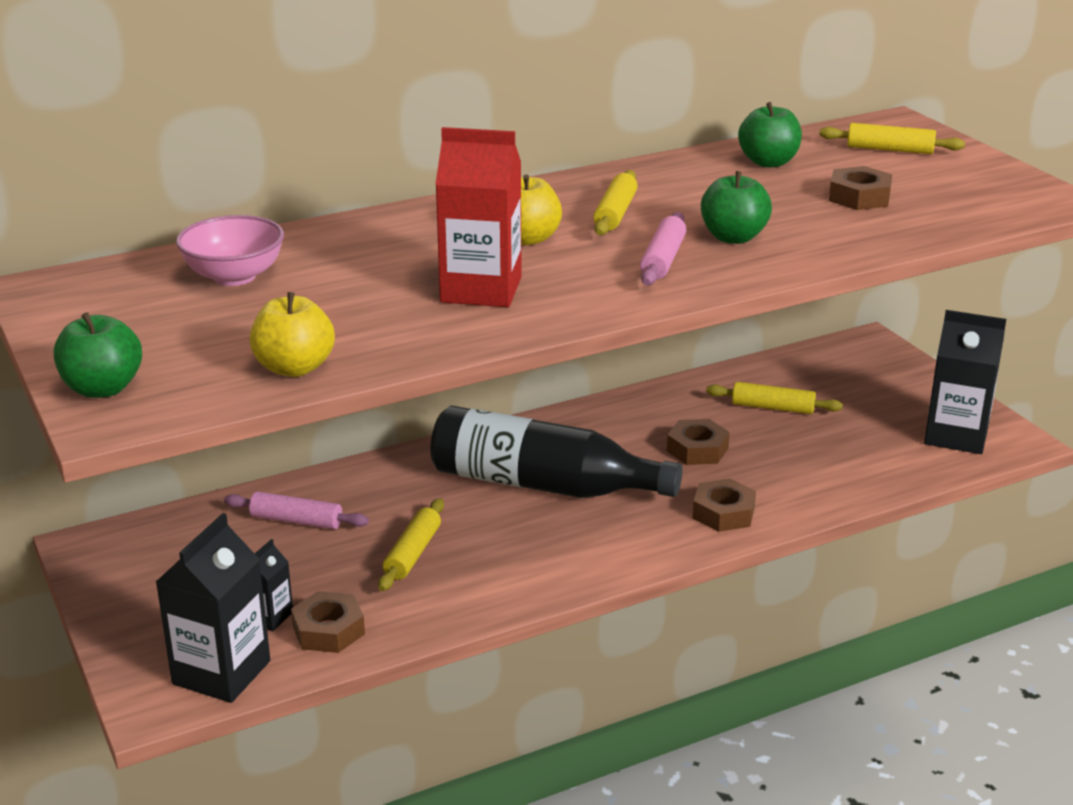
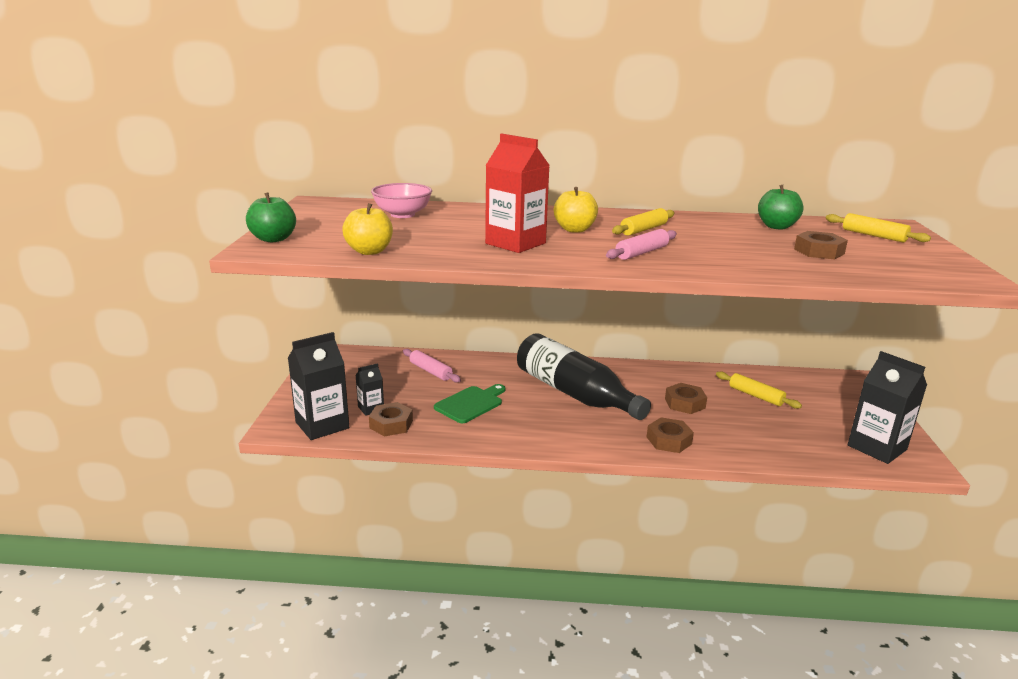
camera: 30 degrees right, 5 degrees down
yellow rolling pin [378,498,444,591] -> green cutting board [434,384,506,423]
green apple [701,171,772,244] -> none

